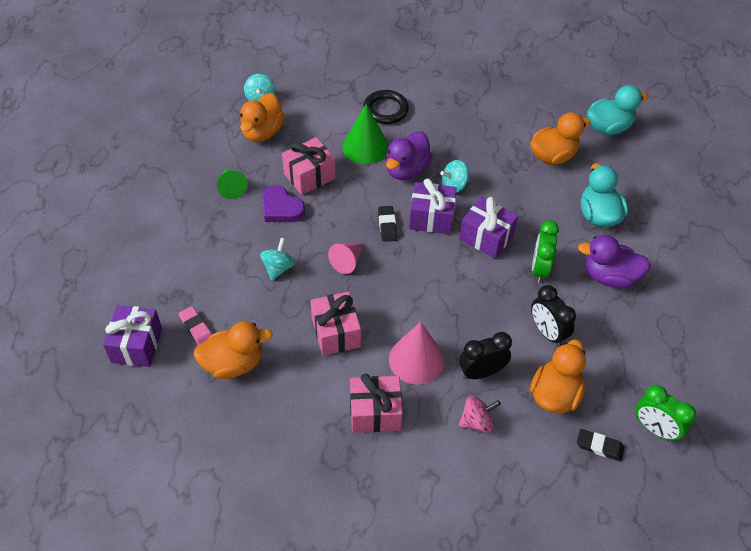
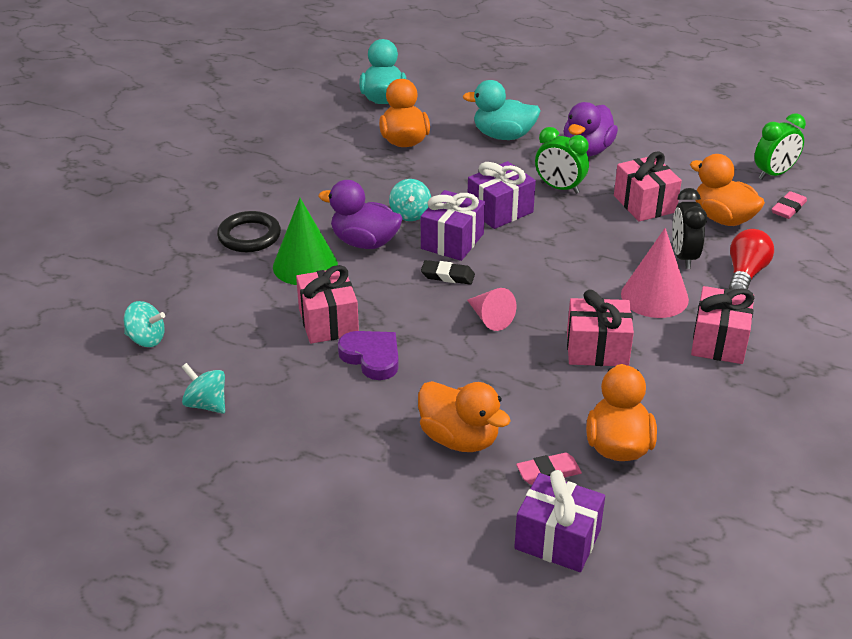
camera: 70 degrees left, 15 degrees down
green cone [217,169,248,199] -> none
orange duck [240,93,285,142] -> orange duck moved to [418,381,511,452]
turquoise spinning top [260,238,295,281] -> turquoise spinning top moved to [182,363,225,414]
purple heart [262,185,305,222] -> purple heart turned 105 degrees counterclockwise [338,331,399,380]
purple duck [386,131,432,180] -> purple duck turned 150 degrees clockwise [318,180,403,249]
pink spinning top [459,396,501,433] -> red light bulb [729,229,774,290]
black clock [531,285,576,346] -> pink gift [614,151,682,222]
black eraser [577,429,624,461] -> pink eraser [771,191,807,219]

